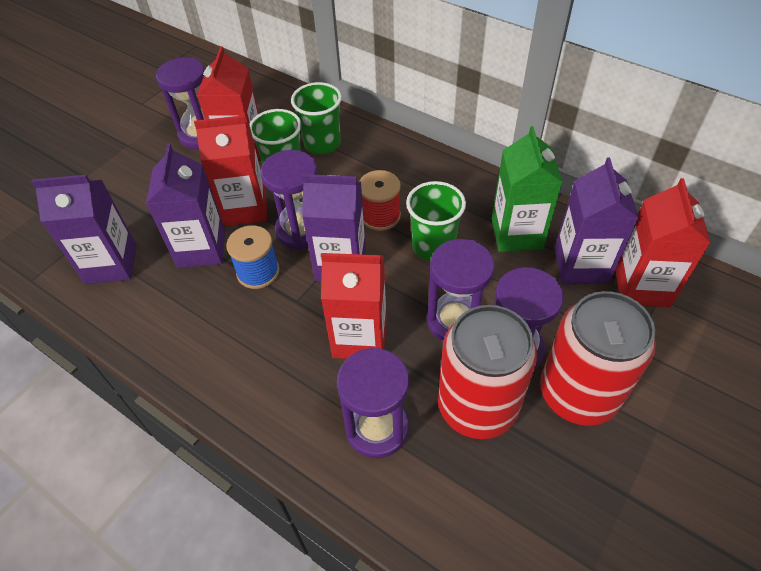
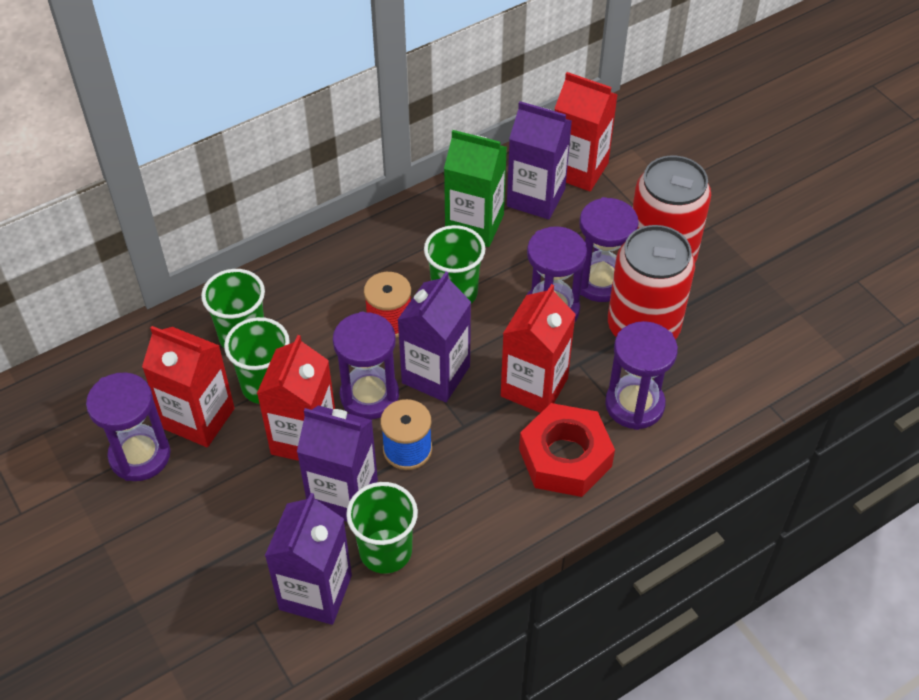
camera: 70 degrees left, 0 degrees up
none -> green cup [346,482,418,574]
none -> red nut [519,403,615,497]

